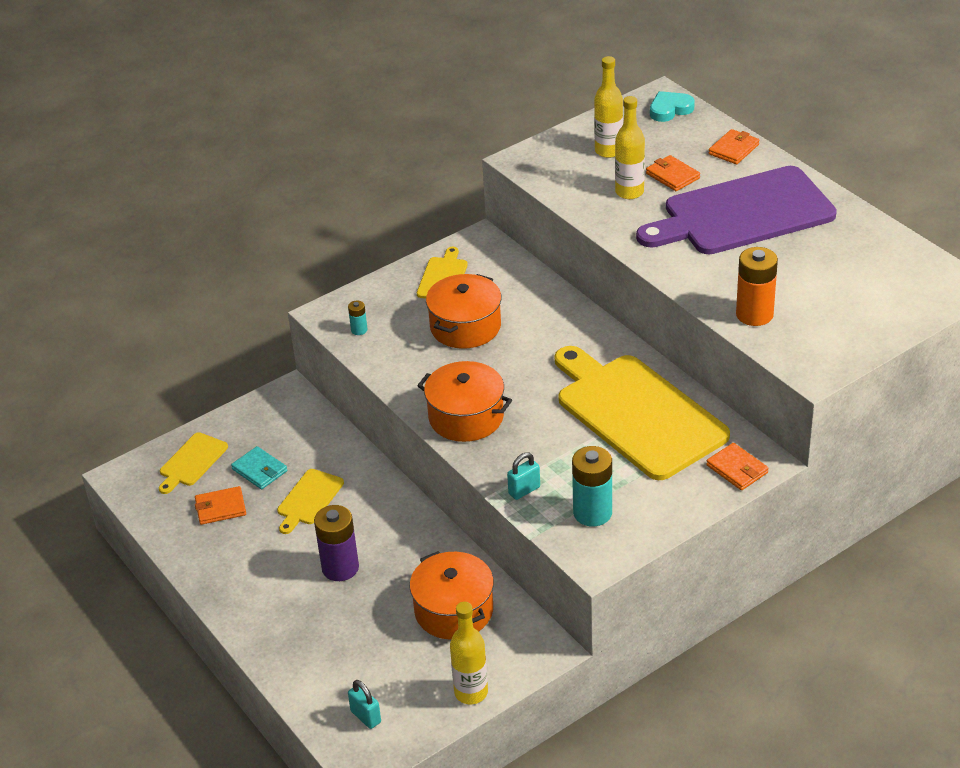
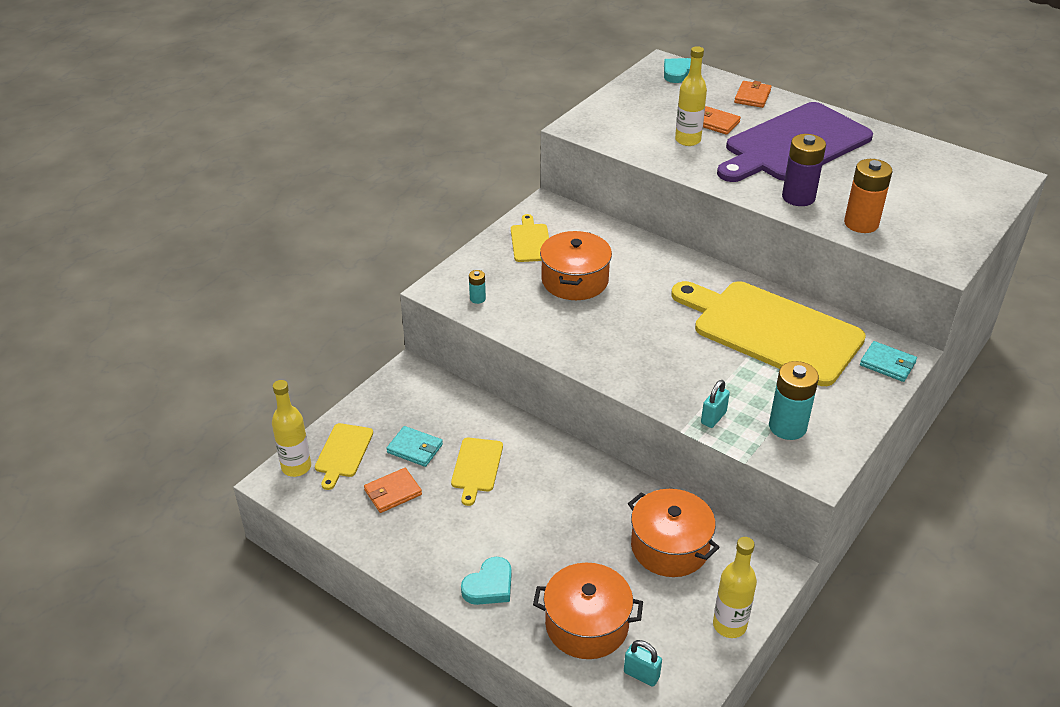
camera: 20 degrees left, 0 degrees up
purple battery [314,505,359,581] -> purple battery moved to [782,134,826,206]
orange pot [417,361,512,442] -> orange pot moved to [533,563,643,659]
yellow bottle [594,56,623,158] -> yellow bottle moved to [272,380,311,477]
orange wallet [706,443,769,490] -> turquoise wallet [860,341,917,382]
none -> turquoise heart [461,557,512,605]

